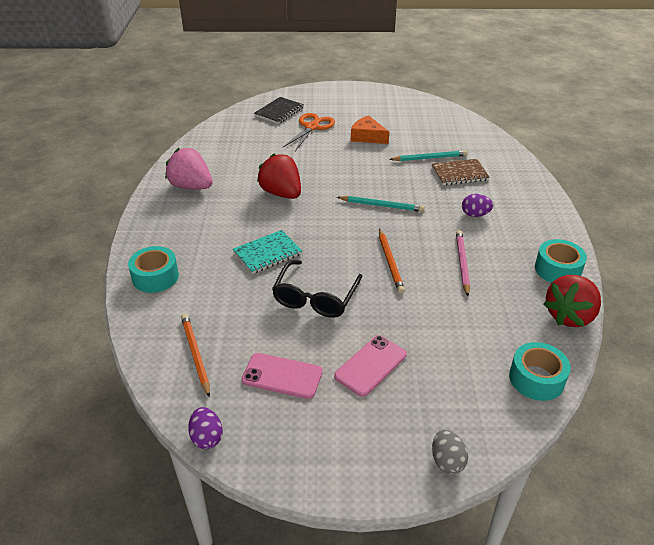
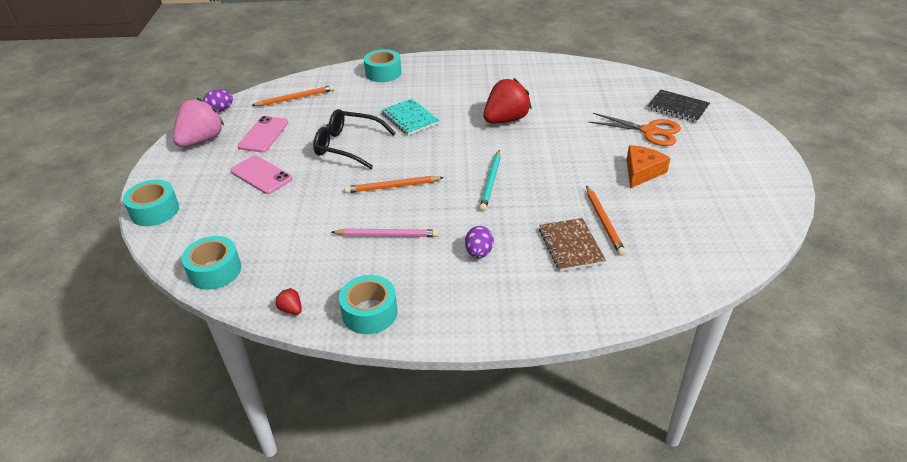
camera: 90 degrees right, 0 degrees up
pink strawberry [165,148,213,189] -> pink strawberry moved to [173,98,224,147]
turquoise pencil [389,150,468,161] -> orange pencil [586,185,626,256]
grey egg [432,430,468,474] -> turquoise tape [123,180,179,226]
red strawberry [543,275,601,327] -> red strawberry [275,288,302,315], size x0.42

